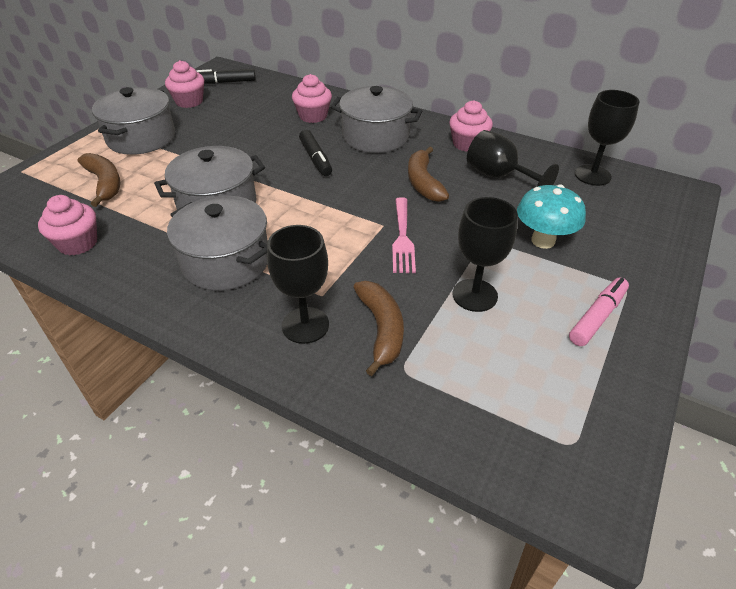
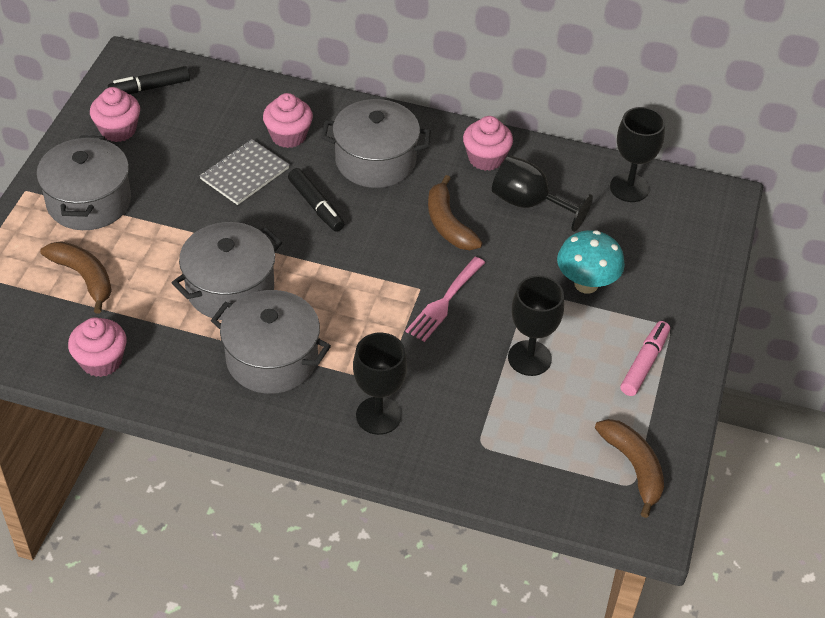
camera: 15 degrees left, 5 degrees up
brown banana [354,281,404,376] -> brown banana moved to [595,419,664,518]
pink fork [392,197,416,273] -> pink fork turned 45 degrees clockwise [406,257,485,342]
none -> grey notebook [199,139,290,205]

